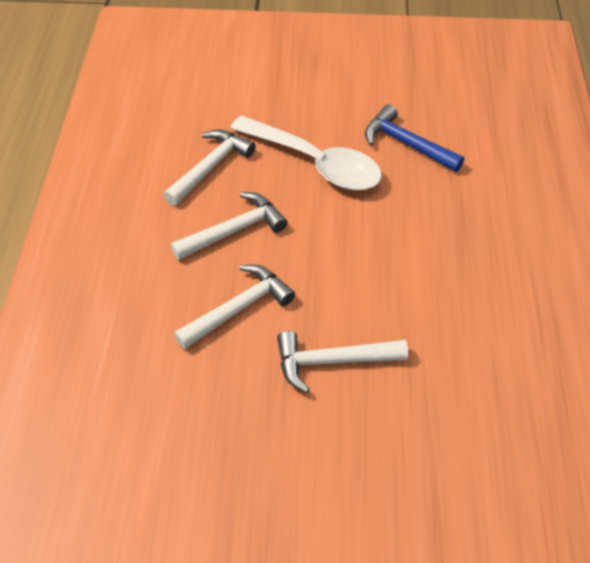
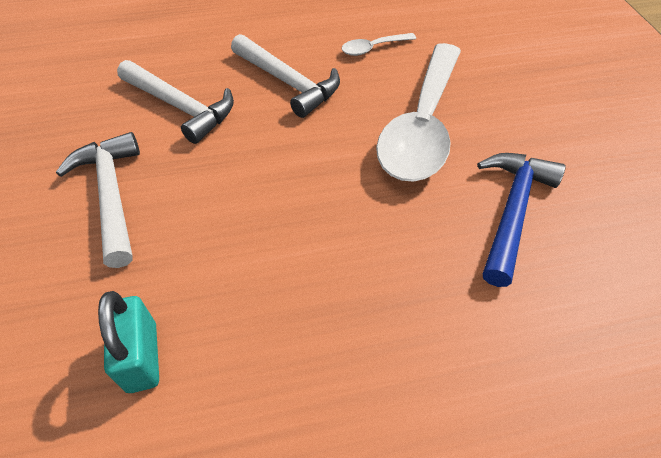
camera: 75 degrees right, 0 degrees up
white hammer [163,129,256,206] -> white spoon [341,33,416,56]
none -> turquoise padlock [98,291,159,393]

